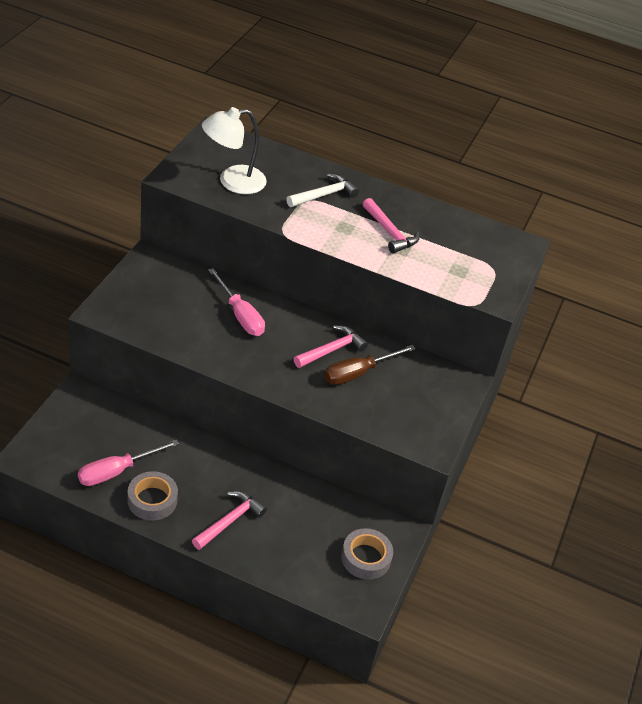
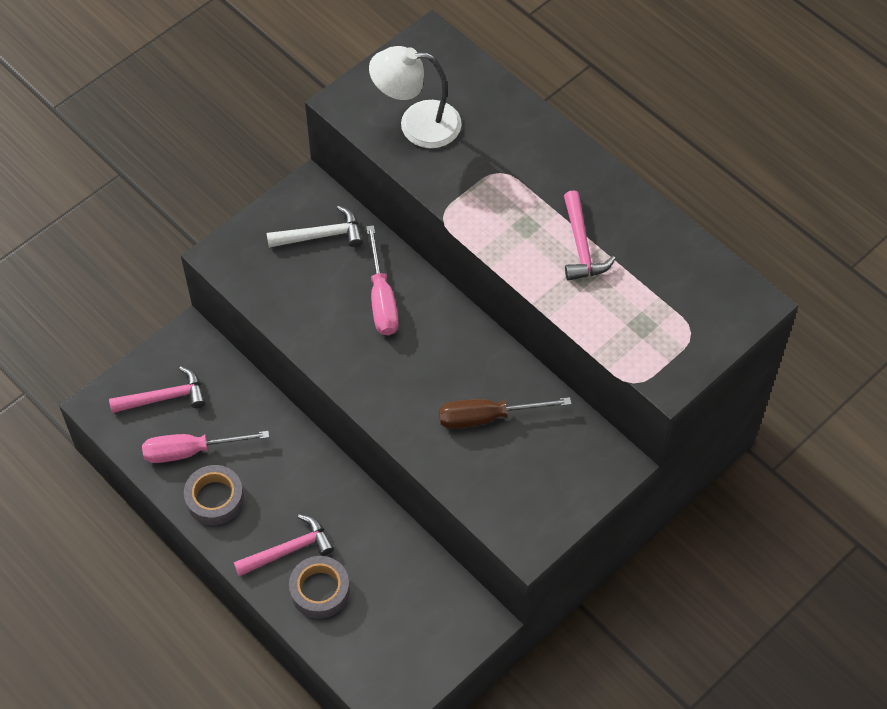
camera: 30 degrees right, 15 degrees up
white hammer [286,173,359,207] -> white hammer moved to [267,206,363,248]
pink hammer [294,325,368,368] -> pink hammer moved to [109,366,206,413]
grey tape [341,528,393,580] -> grey tape moved to [289,556,350,619]

